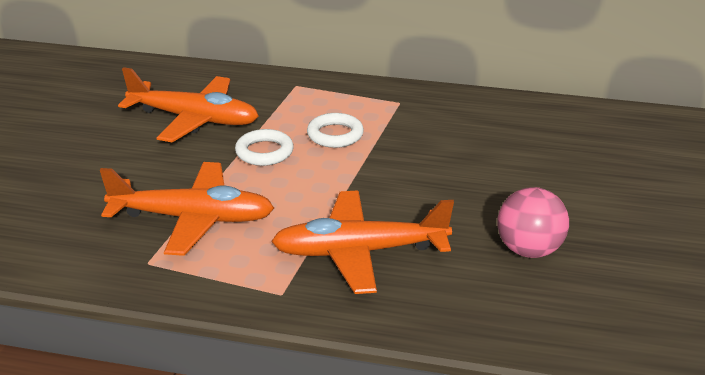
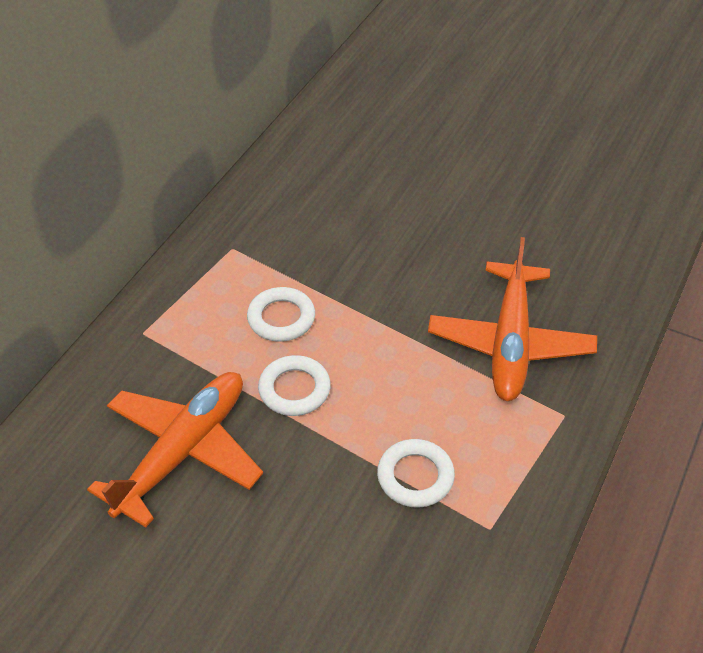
camera: 75 degrees left, 15 degrees up
orange plane [100,162,274,256] -> white ring [377,439,455,508]
pink ball [497,187,569,258] -> none

